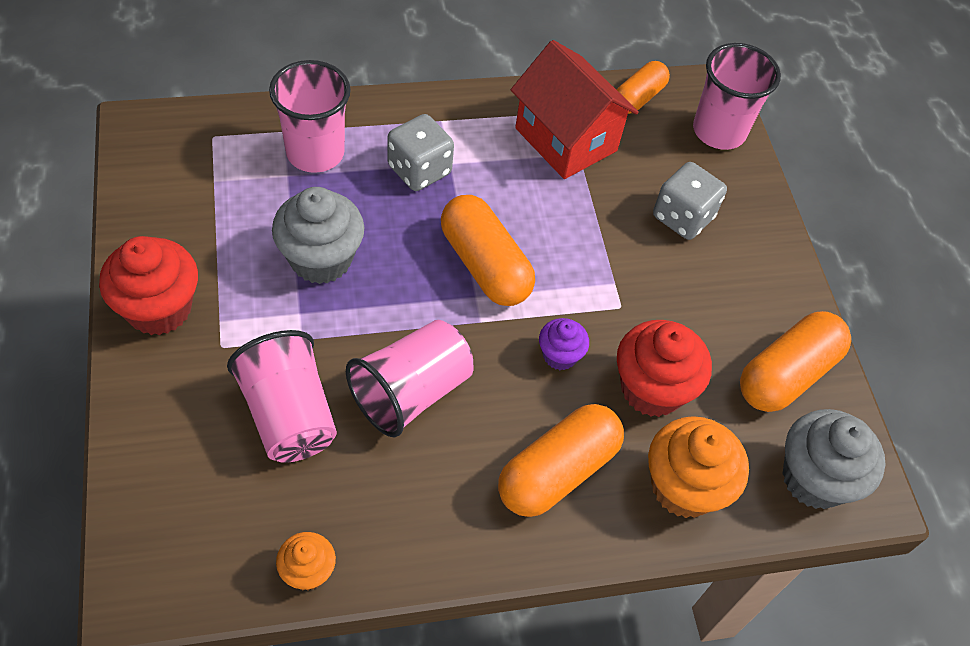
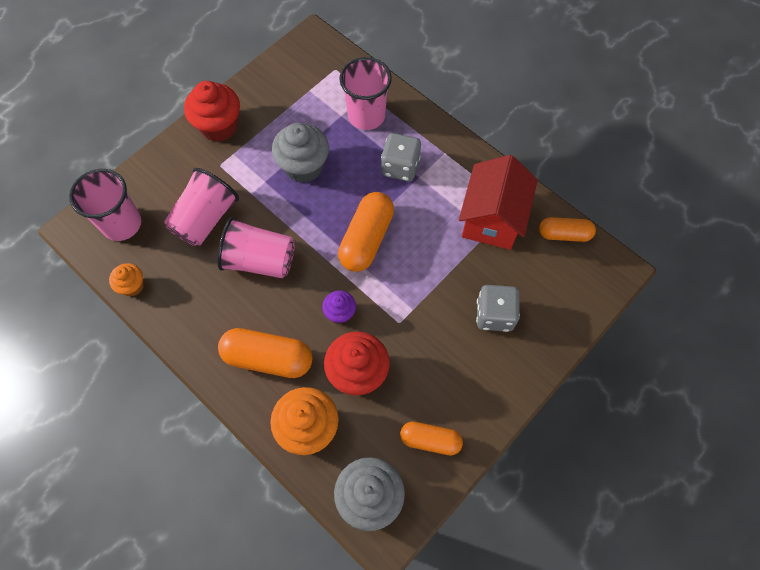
camera: 60 degrees right, 10 degrees up
pink cup [693,43,781,150] -> pink cup moved to [69,169,141,241]
orange capsule [740,311,851,412] -> orange capsule [400,422,463,455], size x0.63

